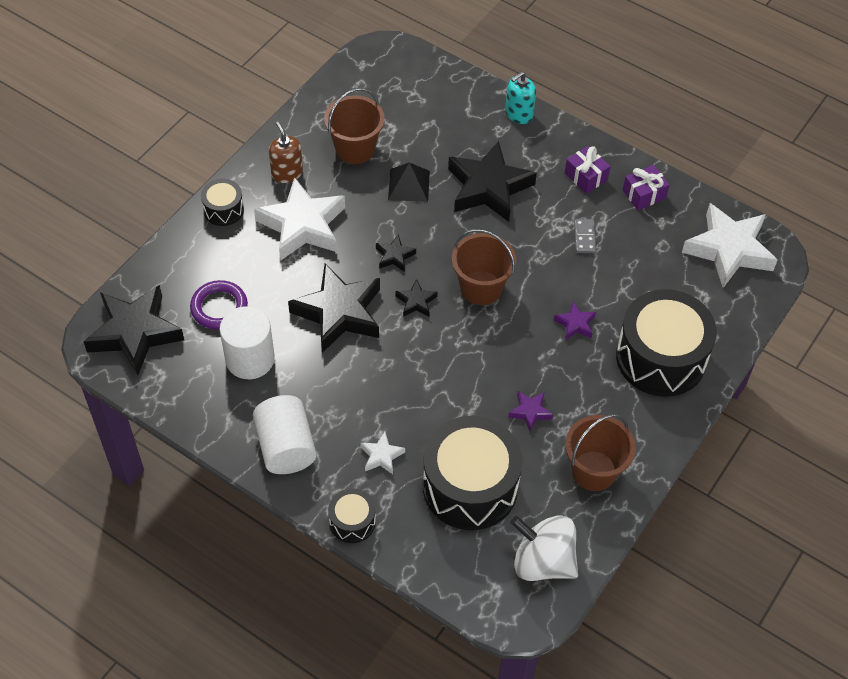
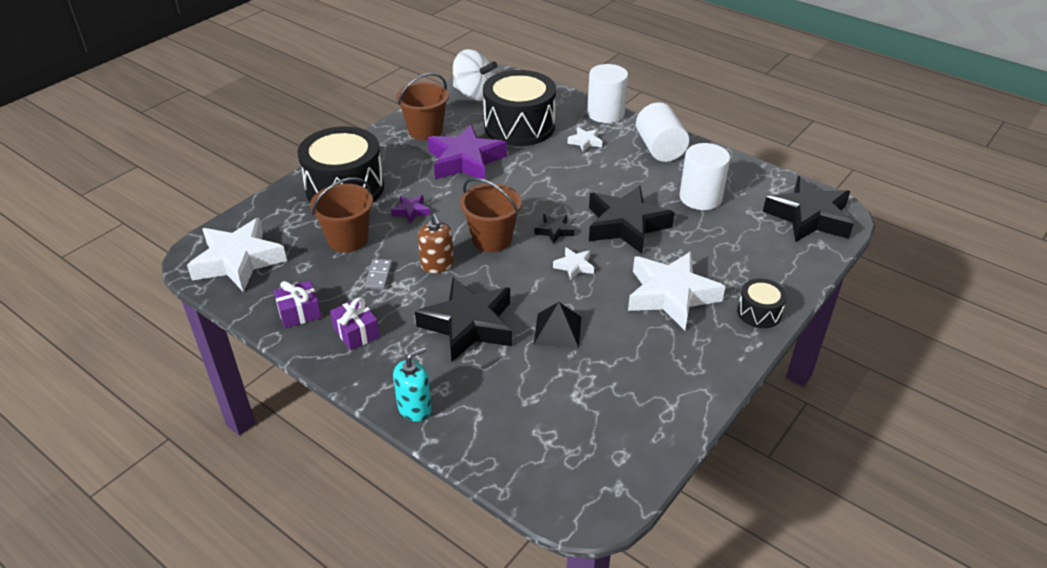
camera: 175 degrees left, 15 degrees down
purple ring [190,280,248,330] -> none
brown soap dispenser [269,121,303,183] -> brown soap dispenser moved to [418,213,454,273]
brown bucket [324,88,385,164] -> brown bucket moved to [310,177,373,253]
black drum [328,488,376,543] -> white cylinder [587,64,628,123]
black star [376,234,416,272] -> white star [553,247,594,280]
purple star [508,391,553,432] -> purple star [428,124,507,179], size x2.24

